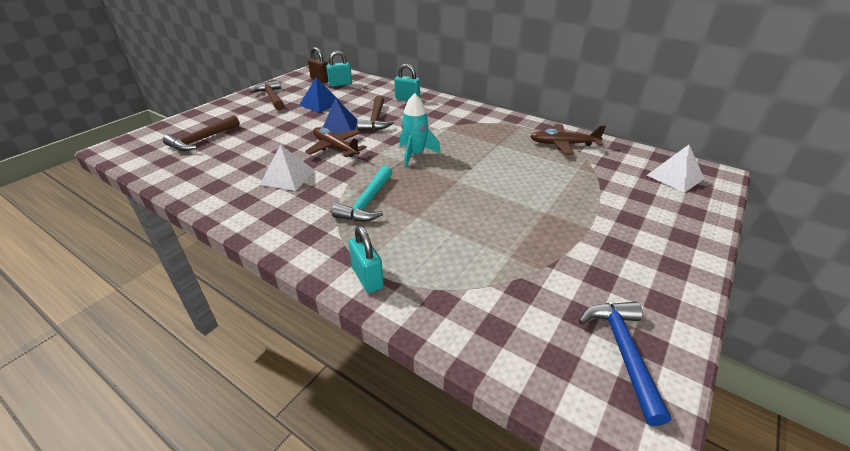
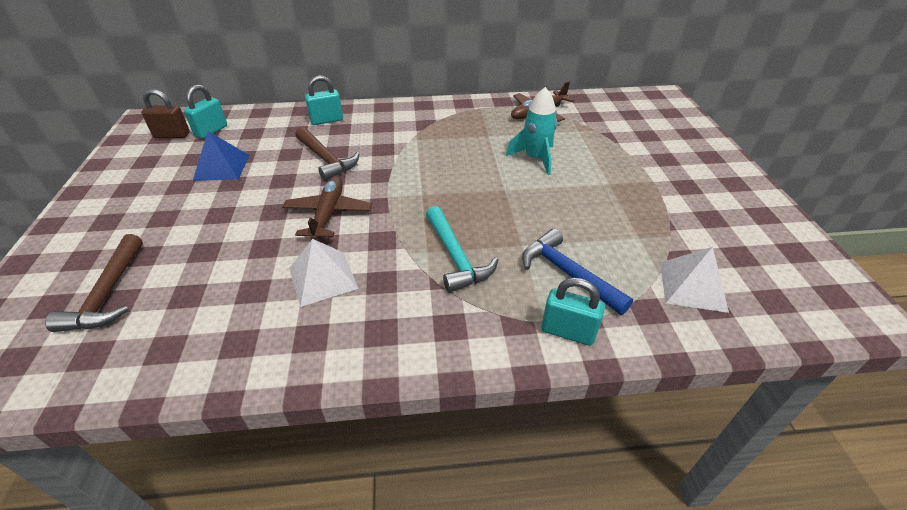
camera: 40 degrees left, 5 degrees up
brown hammer [250,80,284,110] -> none
brown plane [305,127,367,157] -> brown plane turned 90 degrees clockwise [282,176,372,240]
blue pyramid [323,98,358,134] -> none
turquoise rocket [400,93,441,168] -> turquoise rocket moved to [506,87,557,175]
blue hammer [579,302,671,426] -> blue hammer moved to [522,229,633,315]
white pyramid [647,145,704,192] -> white pyramid moved to [660,247,729,313]

